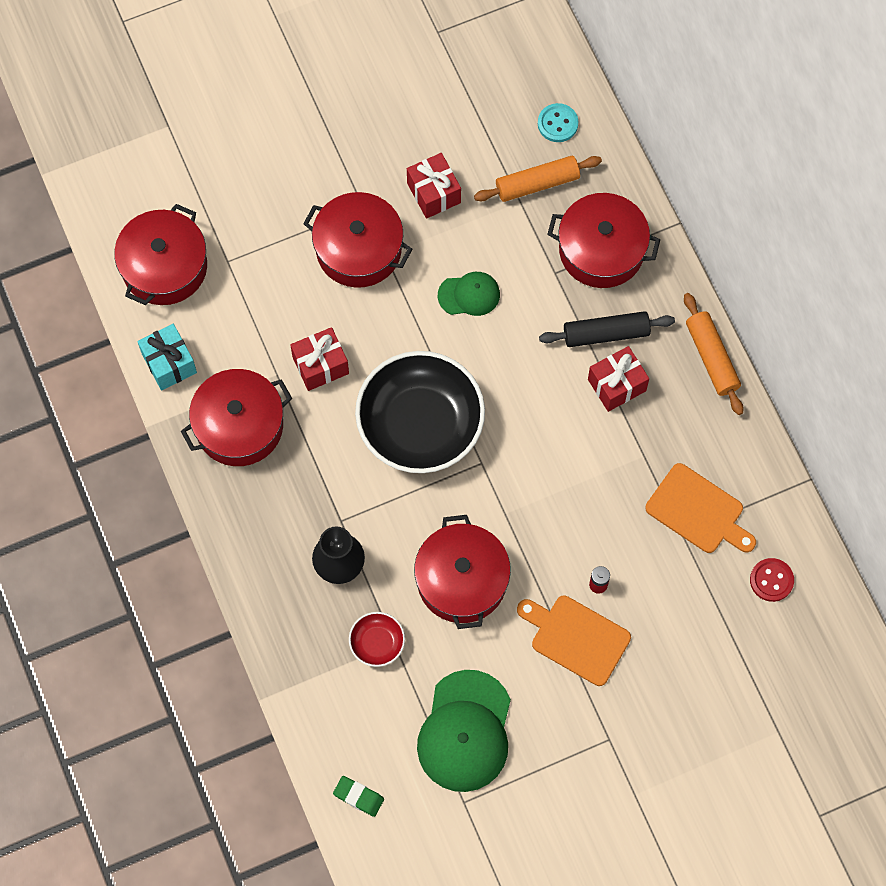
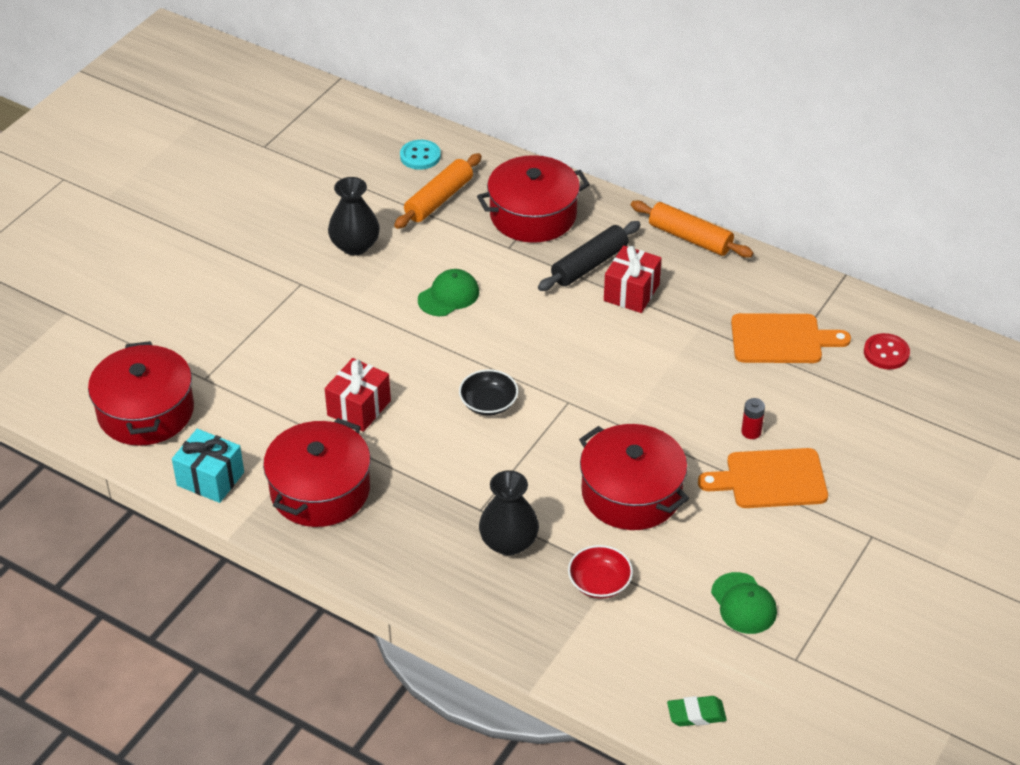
camera: 35 degrees left, 25 degrees down
red pot [303,192,412,288] -> none
black bowl [355,351,485,473] -> black bowl [459,369,518,415], size x0.42
red gift [407,153,461,219] -> black vase [328,177,380,255]
green cap [417,670,511,792] -> green cap [711,572,777,634], size x0.54

